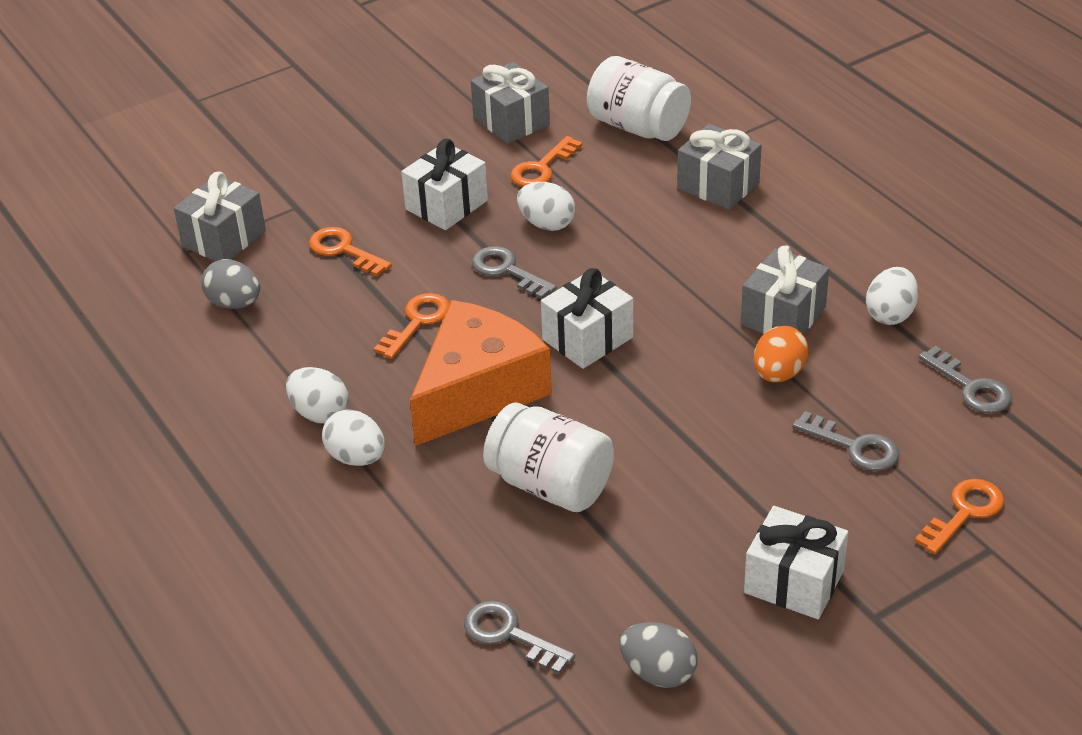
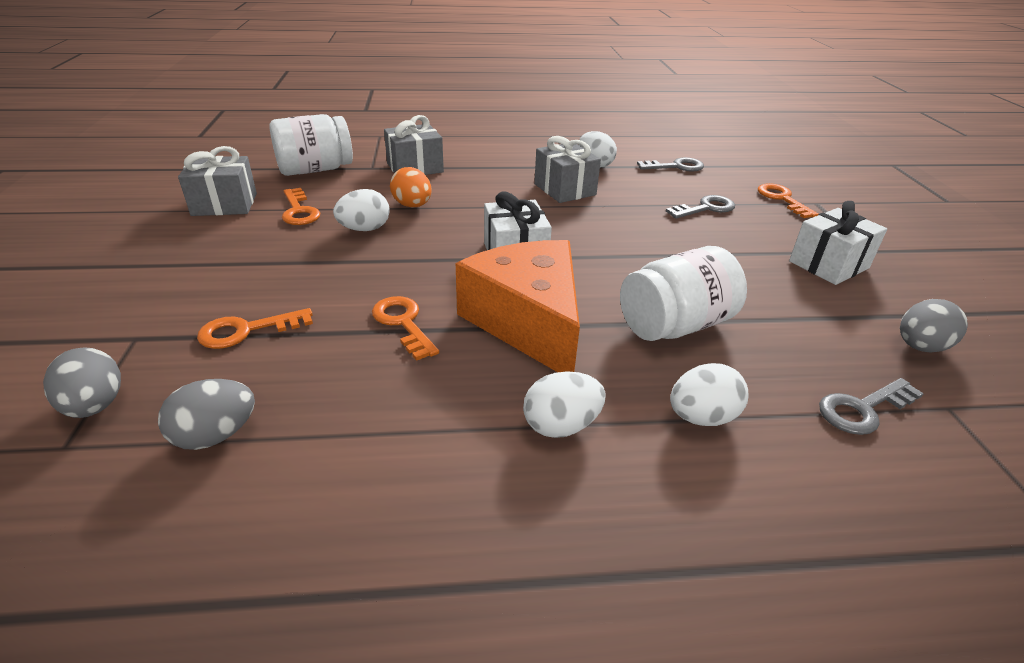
camera: 65 degrees left, 5 degrees down
grey gift [174,172,266,261] -> grey egg [43,347,121,418]
white egg [286,367,349,423] -> white egg moved to [670,363,749,426]
white gift [401,139,488,230] -> none
grey key [472,246,557,299] -> none
orange egg [754,326,809,382] -> orange egg moved to [390,167,432,208]

